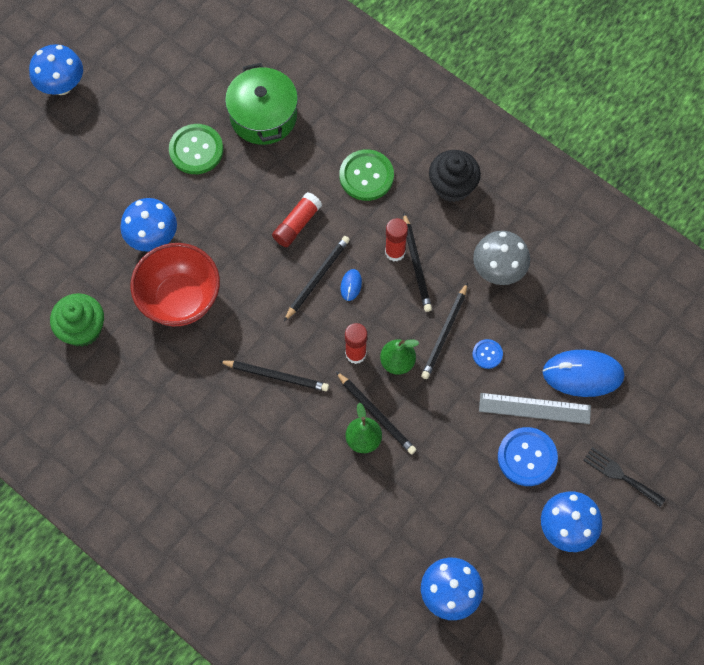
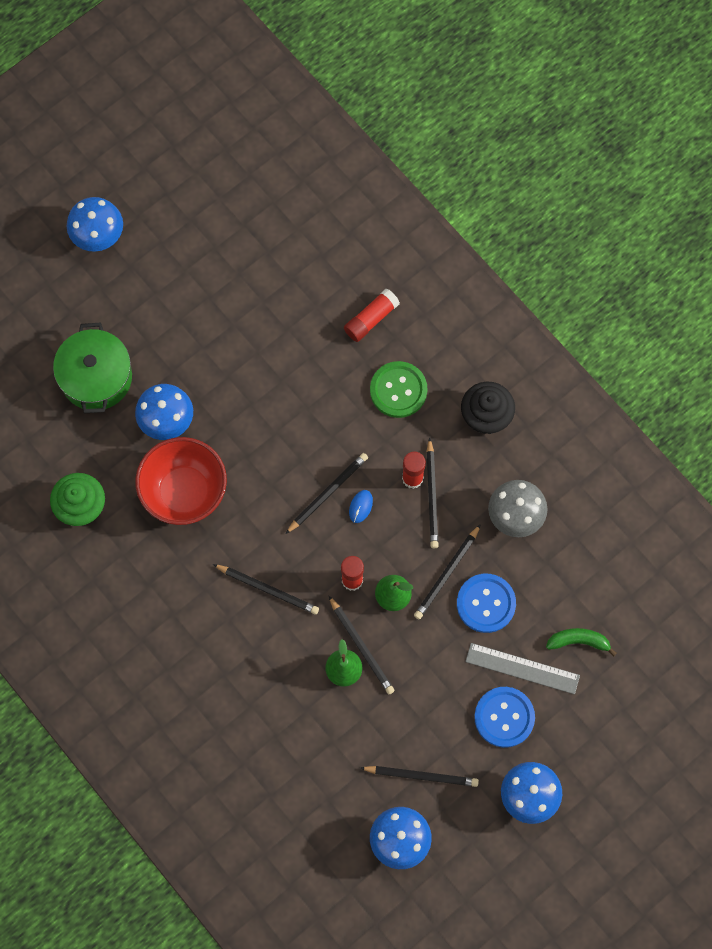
camera: 10 degrees right, 5 degrees up
green button [169,124,223,174] -> none
green pot [225,63,298,145] -> green pot moved to [53,322,132,413]
red glue stick [272,192,322,247] -> red glue stick moved to [344,289,400,342]
blue button [473,339,503,369] -> blue button [457,574,516,633], size x1.90
blue mouse [543,350,624,397] -> green banana [546,628,617,656]
black fork [583,447,665,507] -> none
none -> black pencil [360,766,479,787]

